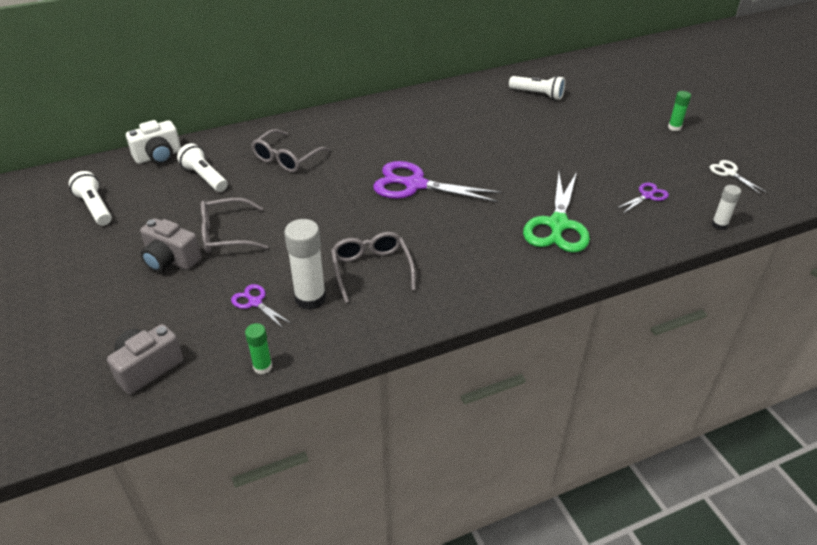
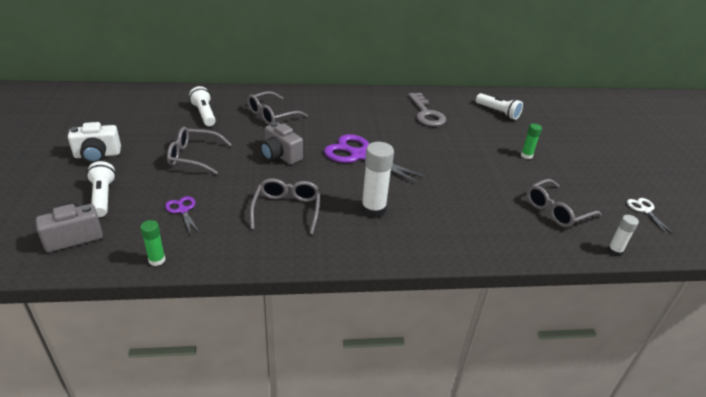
camera: 15 degrees right, 5 degrees down
white flashlight [69,171,112,226] -> white flashlight moved to [86,161,116,217]
white camera [126,120,181,164] -> white camera moved to [68,122,121,163]
grey camera [140,218,201,272] -> grey camera moved to [260,122,303,165]
white glue stick [284,219,326,310] -> white glue stick moved to [361,142,394,218]
green scissors [523,172,590,253] -> none
purple scissors [617,183,669,213] -> grey glasses [527,179,602,227]
green glue stick [668,91,691,131] -> green glue stick moved to [521,124,542,159]
none -> grey key [408,93,446,126]

